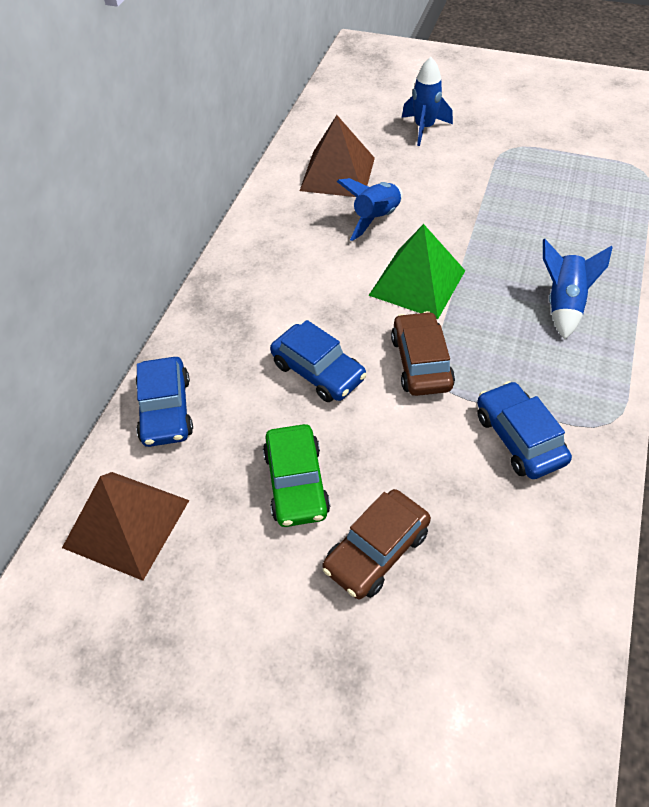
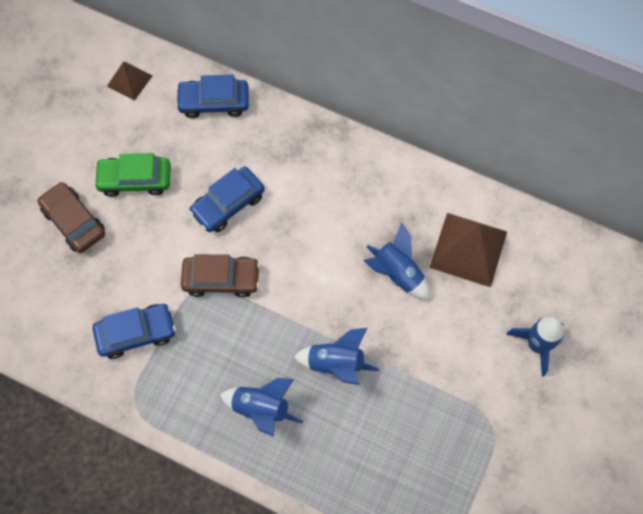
camera: 95 degrees right, 15 degrees up
brown pyramid [62,472,189,581] -> brown pyramid [107,62,153,101], size x0.57
green pyramid [369,224,465,319] -> none
none -> blue rocket [293,328,379,385]

